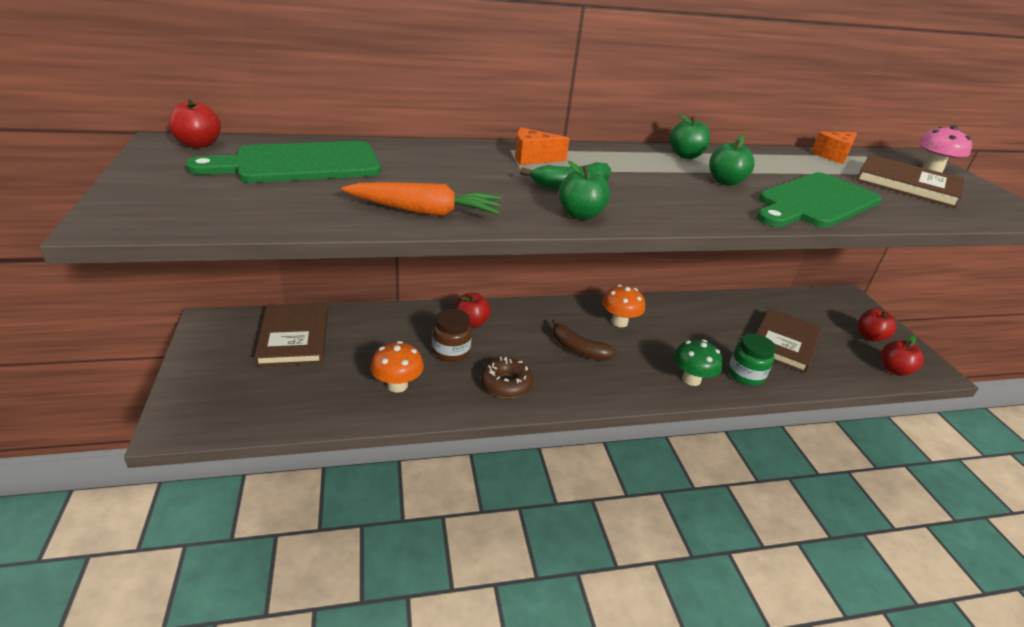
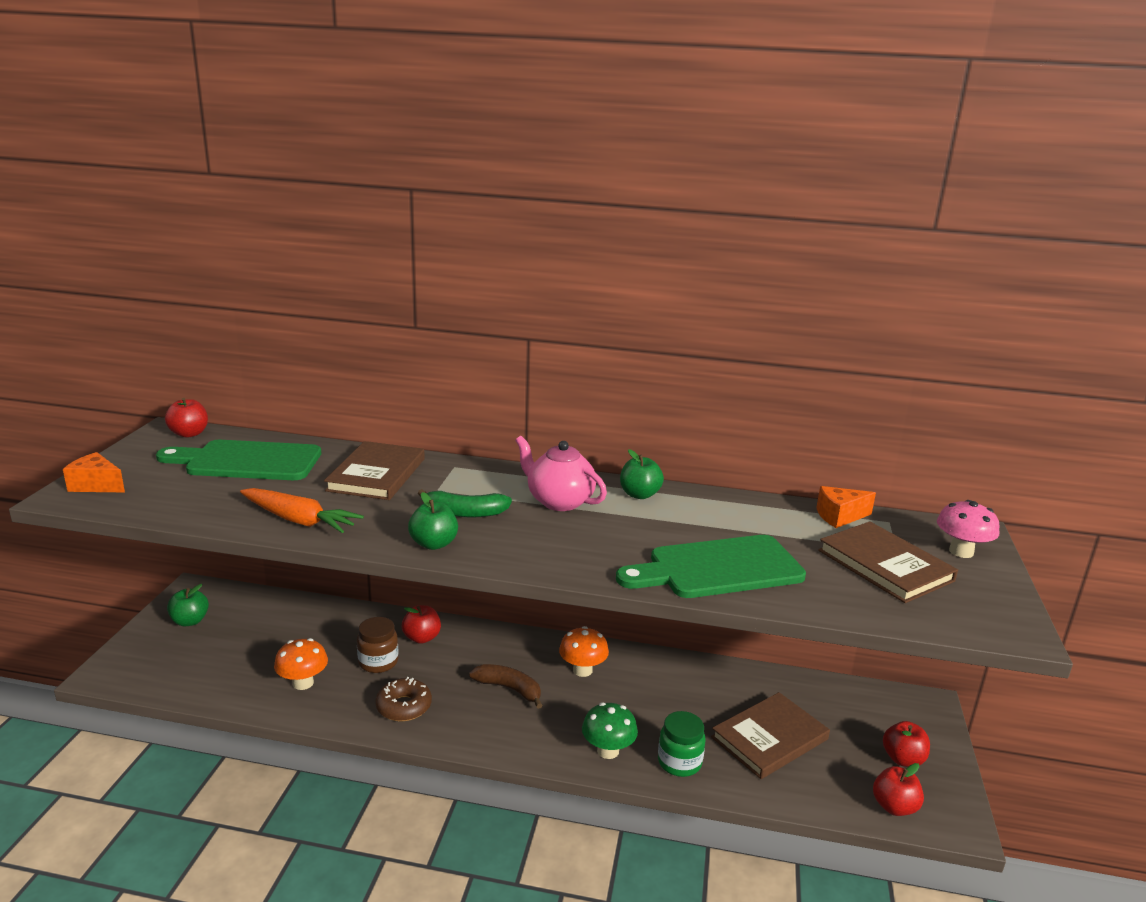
camera: 25 degrees right, 10 degrees down
brown book [254,303,328,366] -> brown book moved to [324,441,425,500]
orange cheese [515,127,570,165] -> orange cheese moved to [63,452,125,492]
brown banana [552,319,617,361] -> brown banana turned 150 degrees clockwise [469,664,543,709]
green apple [709,135,755,186] -> green apple moved to [167,584,209,626]
none -> pink teapot [515,436,607,511]

